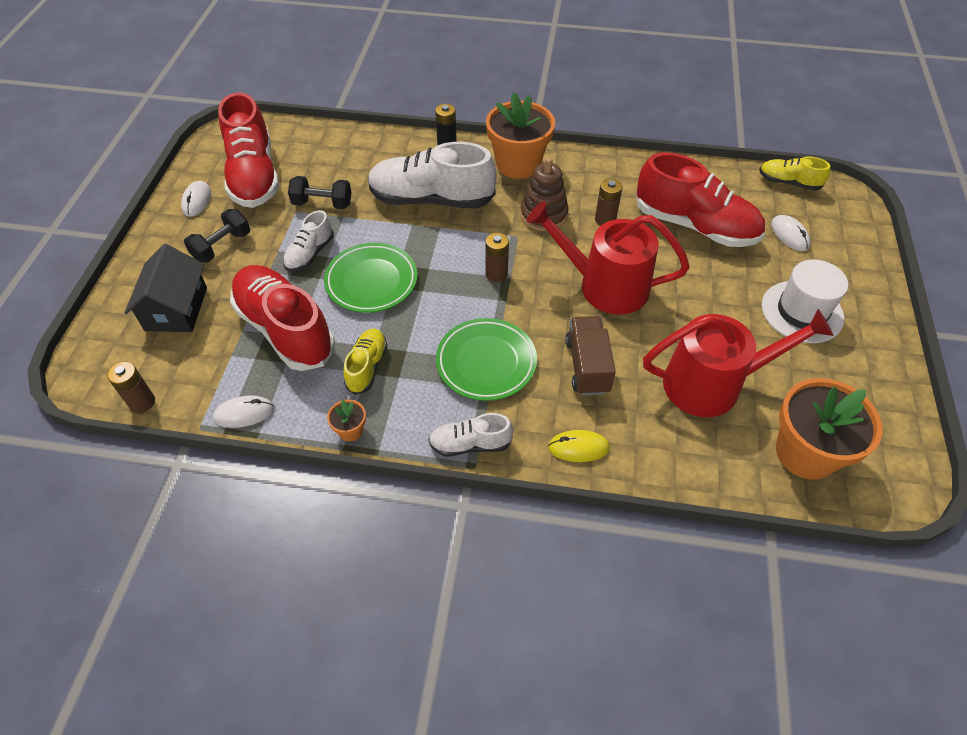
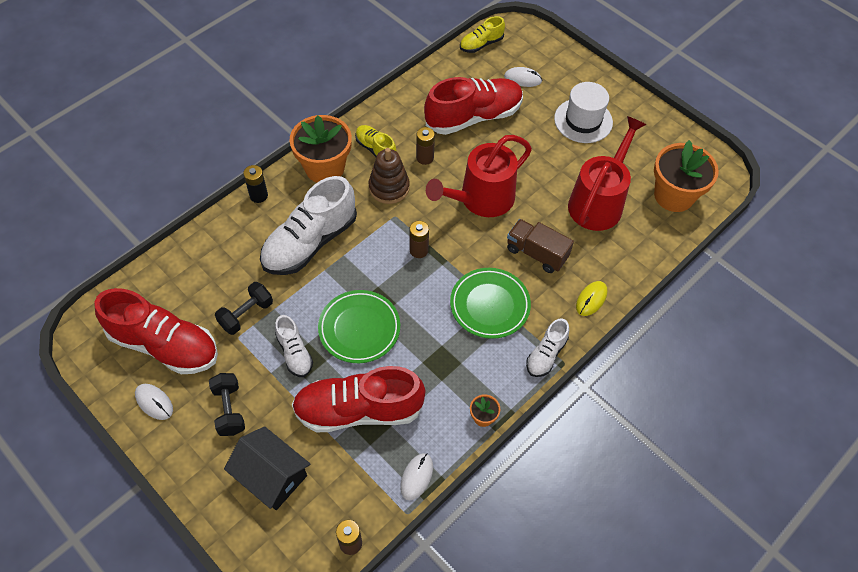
camera: 55 degrees left, 5 degrees up
yellow shoe [343,329,387,395] -> yellow shoe moved to [355,125,397,157]

